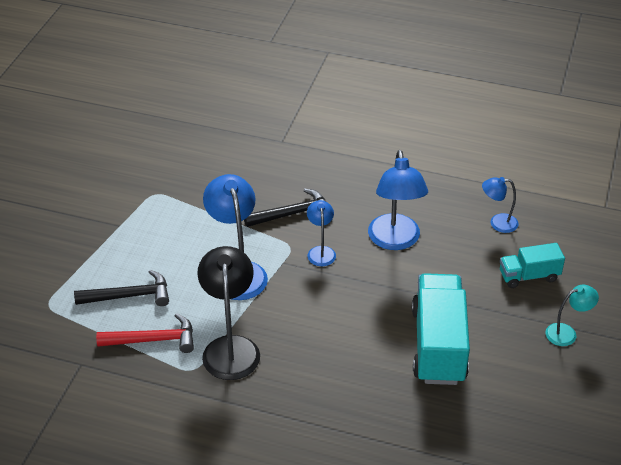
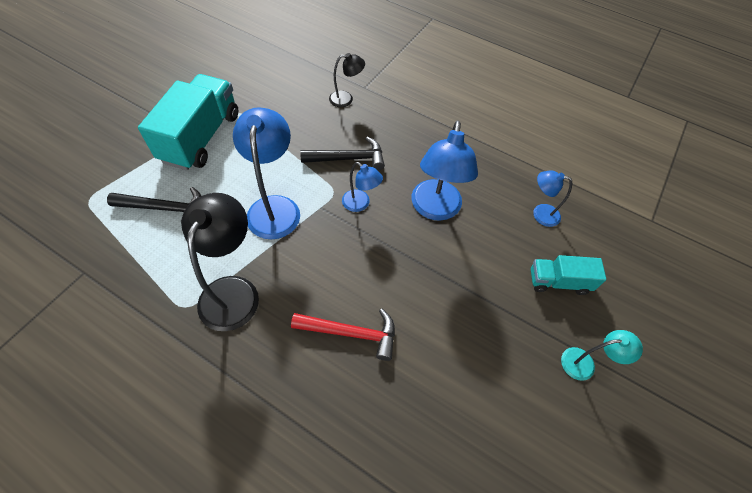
camera: 10 degrees right, 15 degrees up
red hammer [96,313,194,353] -> red hammer moved to [291,308,395,361]
blue lamp [307,200,336,266] -> blue lamp turned 120 degrees clockwise [342,162,383,212]
turquoise truck [412,273,470,385] -> turquoise truck moved to [138,74,238,170]
none -> black lamp [329,53,365,107]

